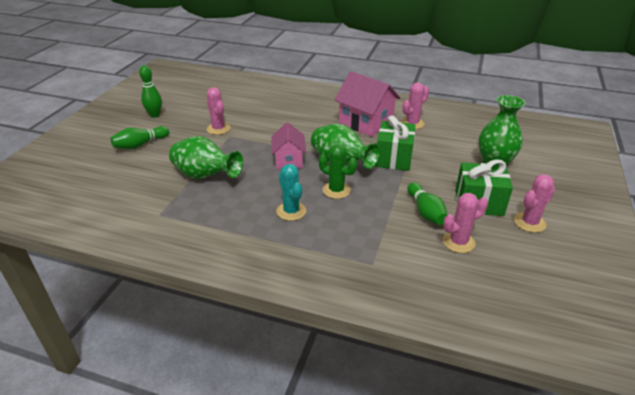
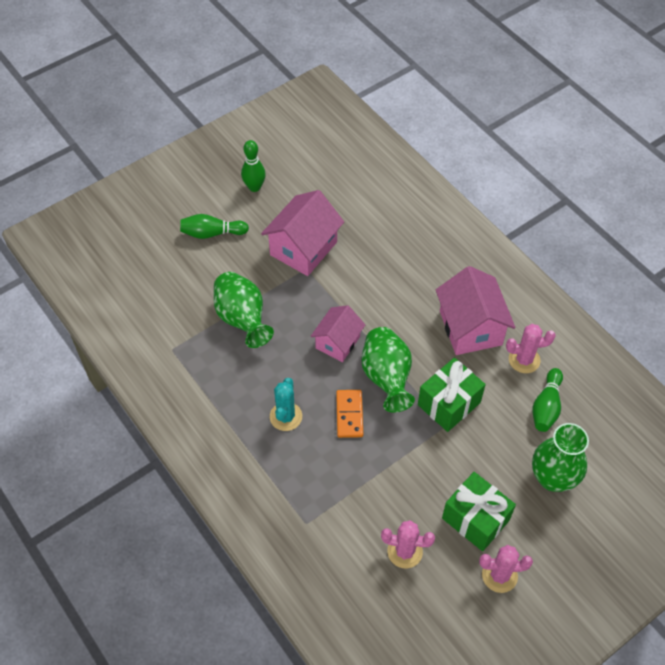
camera: 35 degrees right, 20 degrees up
pink cactus [207,87,230,135] -> pink house [261,190,344,276]
green cactus [319,144,357,199] -> orange domino [336,390,363,438]
green bowling pin [407,182,448,225] -> green bowling pin moved to [532,368,563,432]

